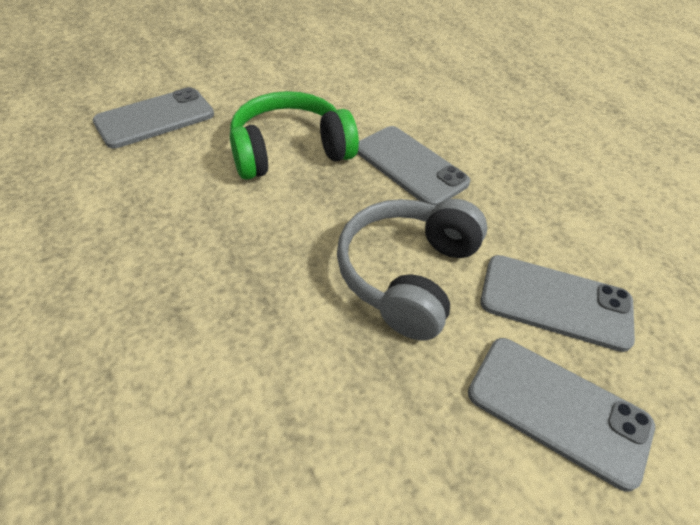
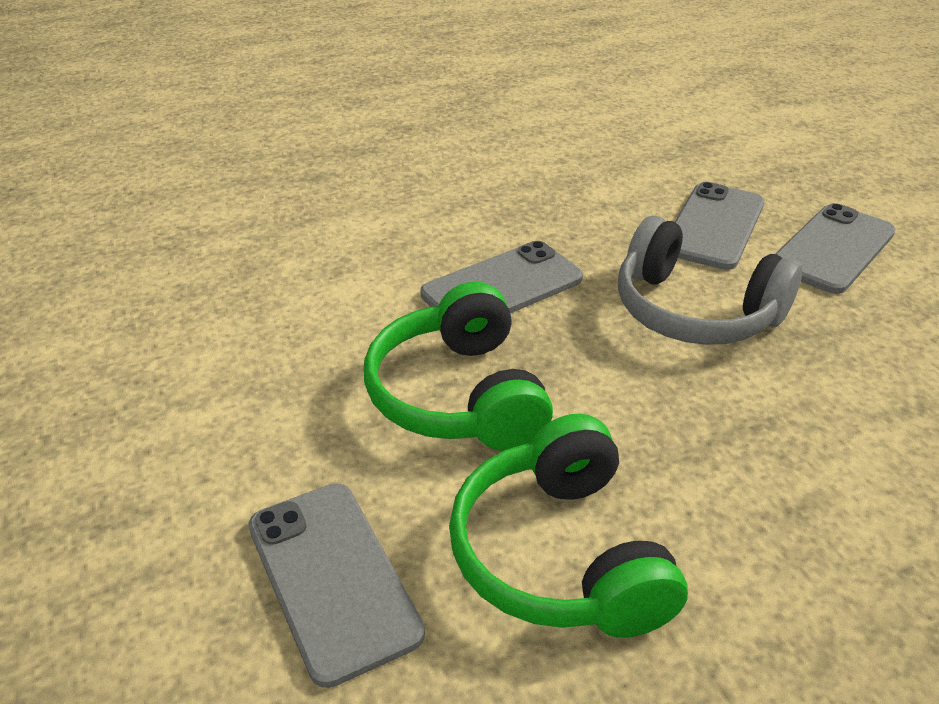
camera: 80 degrees left, 10 degrees down
none -> green headphones [449,414,688,638]

